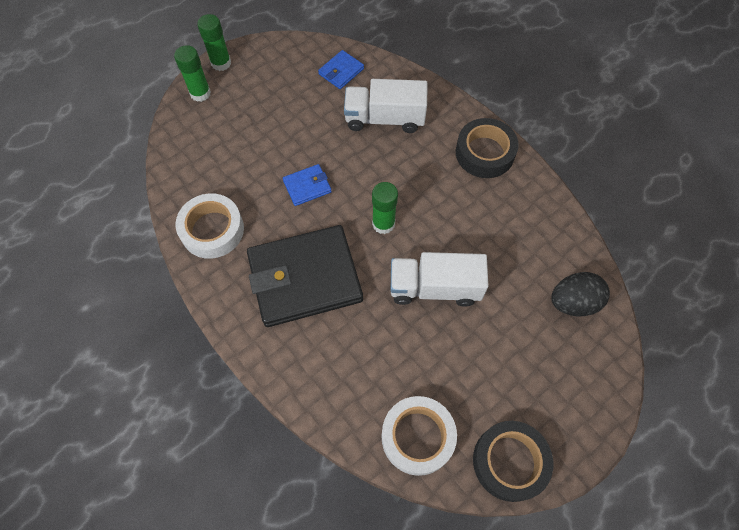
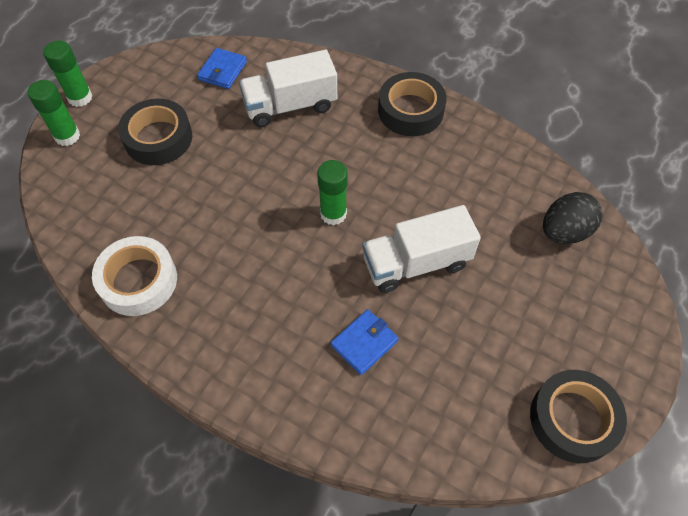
camera: 20 degrees left, 5 degrees down
black wallet [247,225,363,327] -> none
blue wallet [283,164,332,206] -> blue wallet moved to [331,309,399,375]
white tape [381,396,457,476] -> none
none -> black tape [118,99,192,165]

